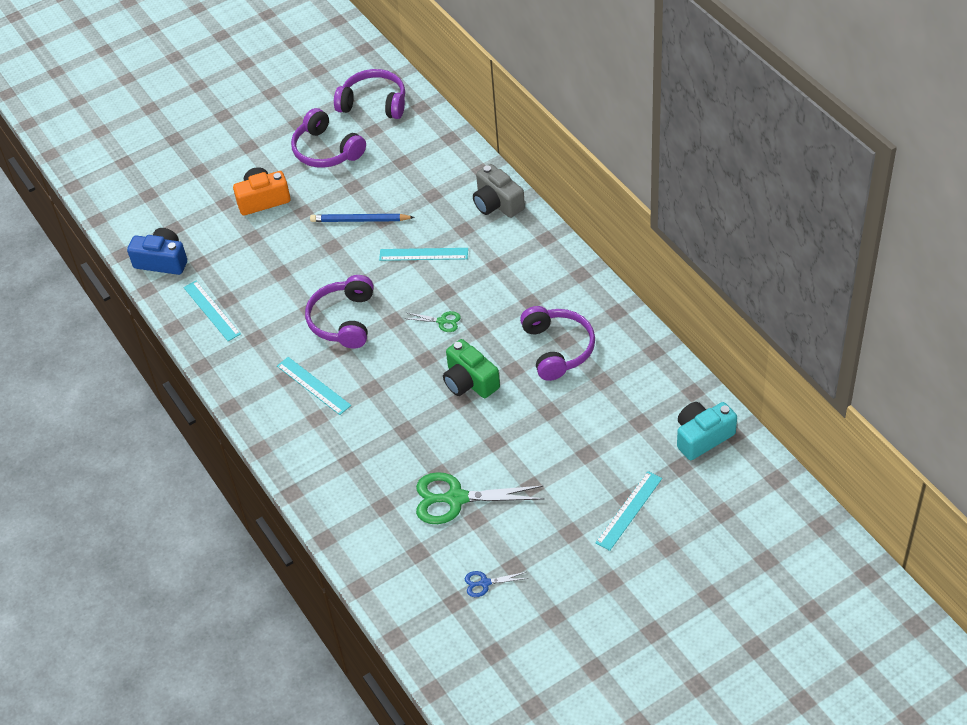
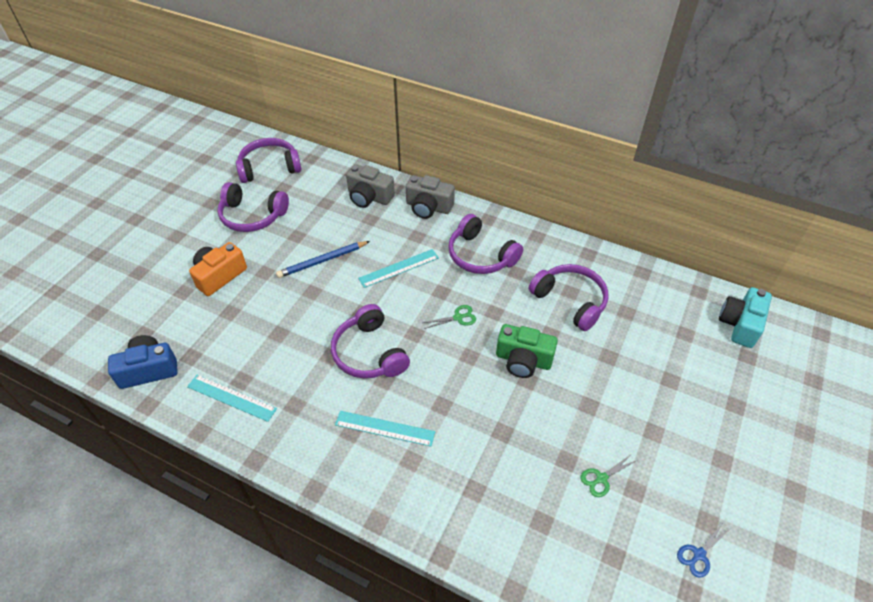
camera: 35 degrees left, 0 degrees up
green scissors [416,472,544,524] -> green scissors [580,454,637,497], size x0.47
turquoise ruler [595,471,662,551] -> none
none -> grey camera [346,164,395,208]
none -> purple headphones [448,214,523,274]

